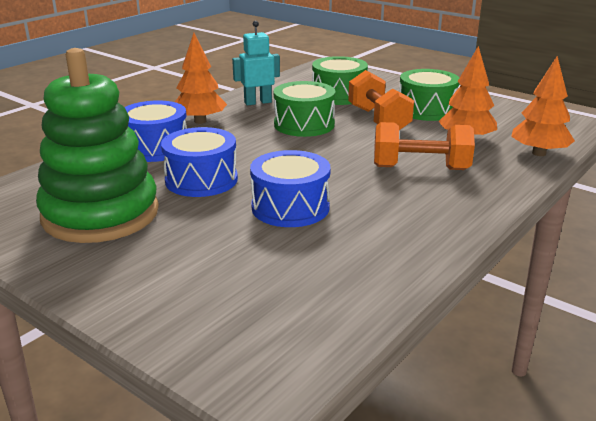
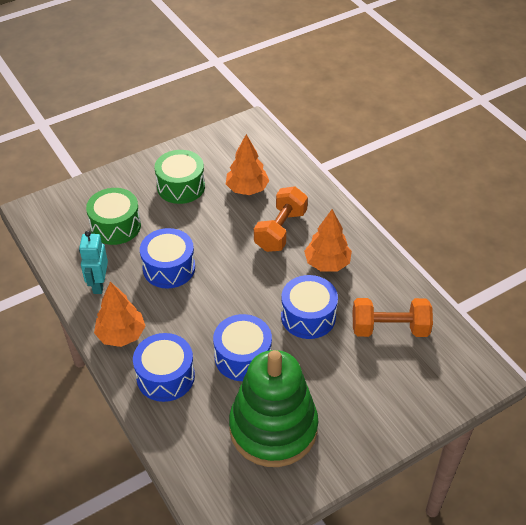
camera: 70 degrees left, 20 degrees up
green drum [274,81,336,137] -> blue drum [140,228,195,288]
orange dumbbell [348,70,414,130] -> orange dumbbell moved to [353,298,433,337]
orange tree [511,56,575,156] -> orange tree moved to [304,209,352,271]

